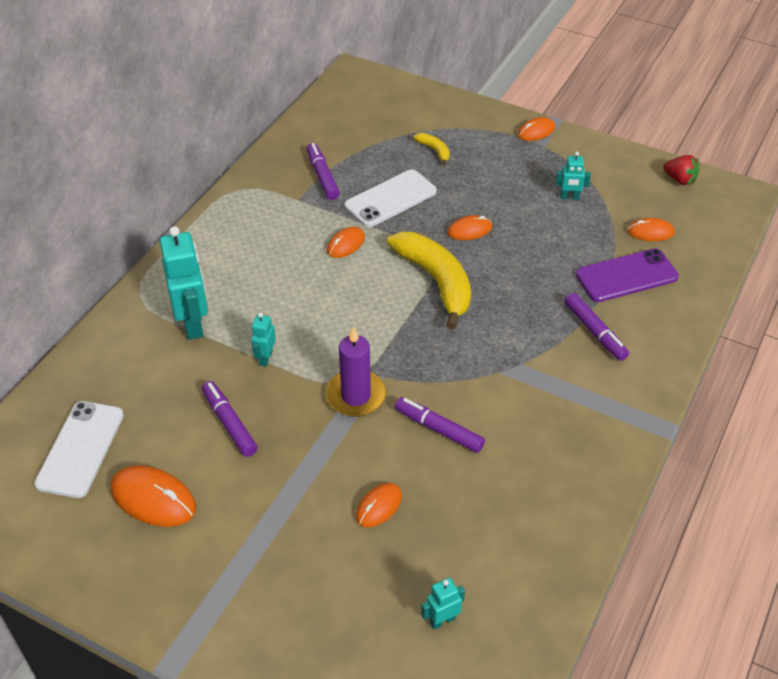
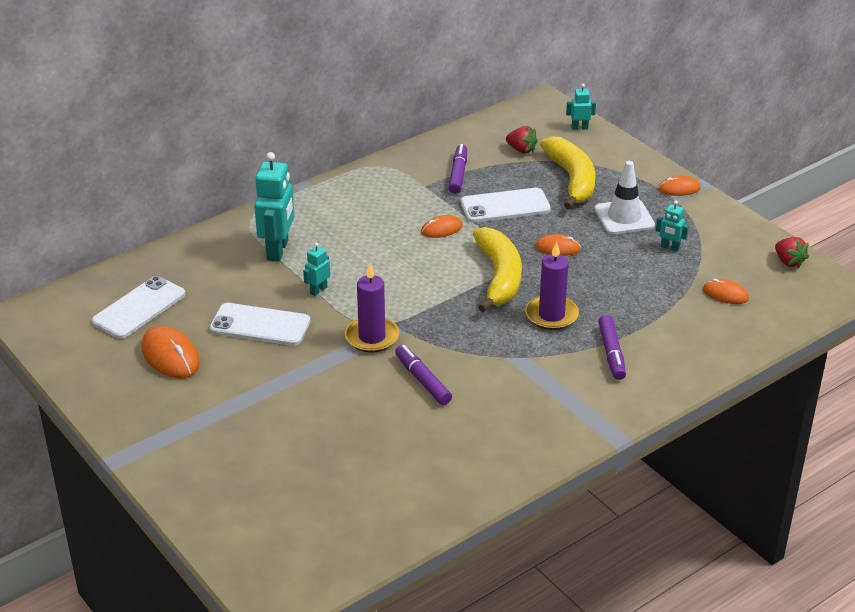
camera: 25 degrees right, 10 degrees down
purple marker [202,381,258,457] -> white phone [209,303,310,346]
orange mouse [356,483,402,527] -> none
yellow banana [413,133,450,166] -> yellow banana [540,136,596,209], size x2.28
turquoise robot [421,577,465,630] -> turquoise robot moved to [566,84,596,130]
purple phone [576,249,679,302] -> none
none -> red strawberry [506,126,538,154]
none -> purple candle [525,241,579,330]
none -> white traffic cone [594,161,655,234]

